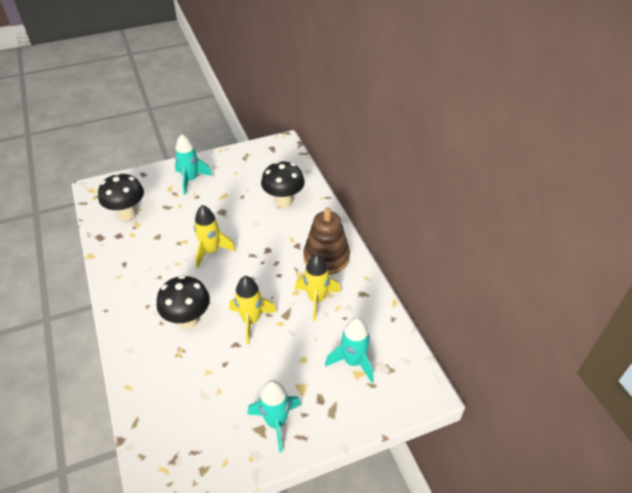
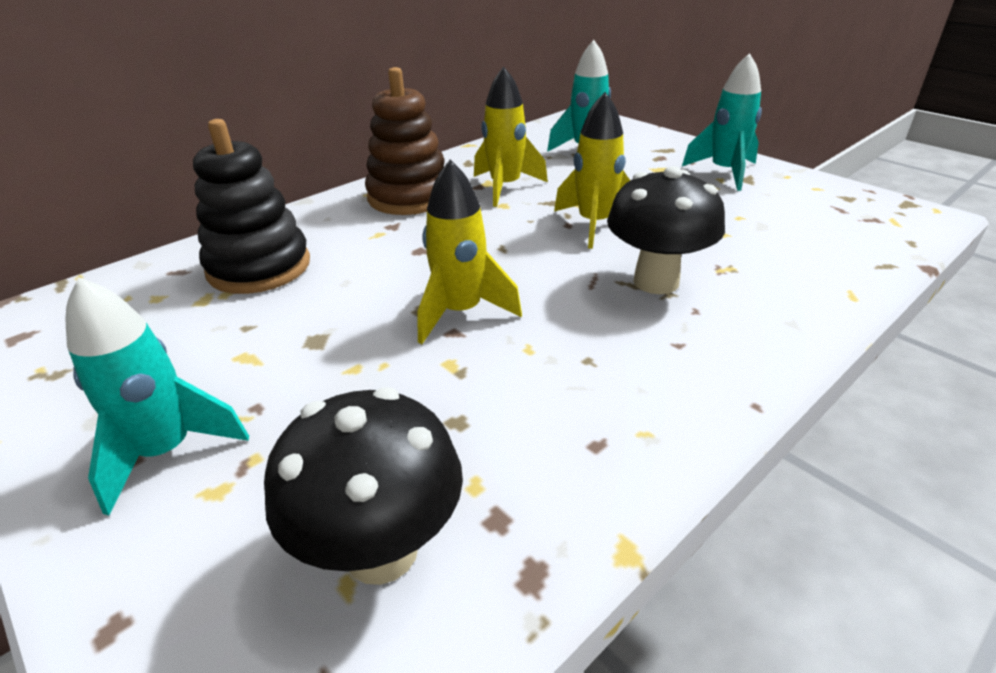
camera: 110 degrees left, 10 degrees down
black mushroom [261,161,305,208] -> black stacking toy [193,119,310,294]

